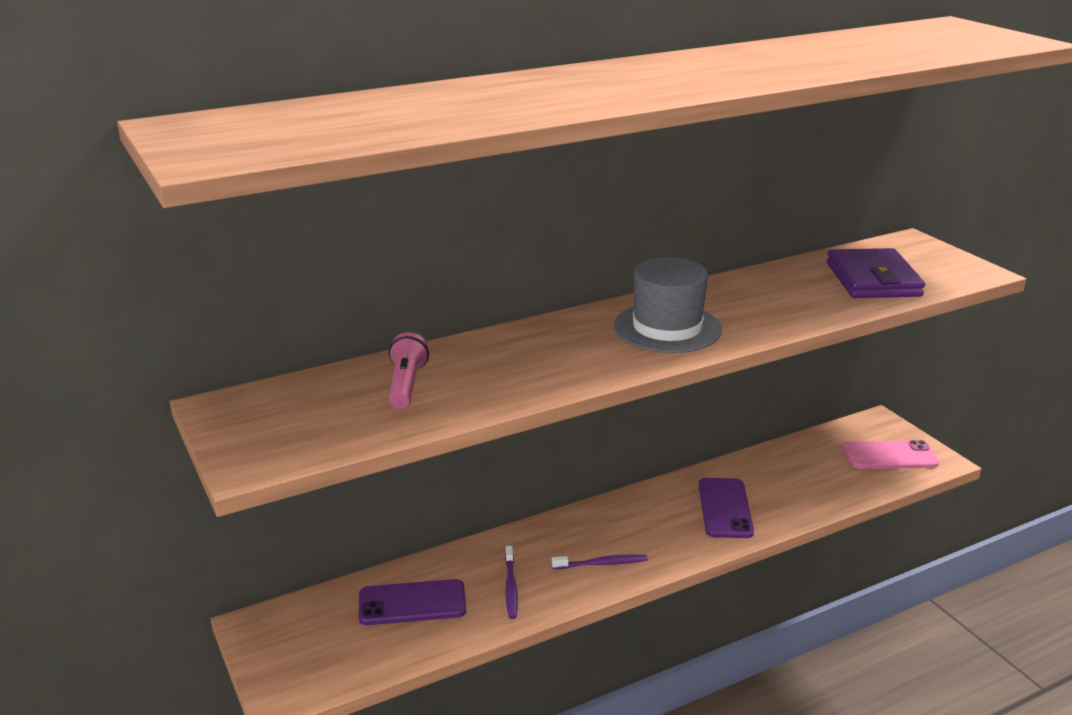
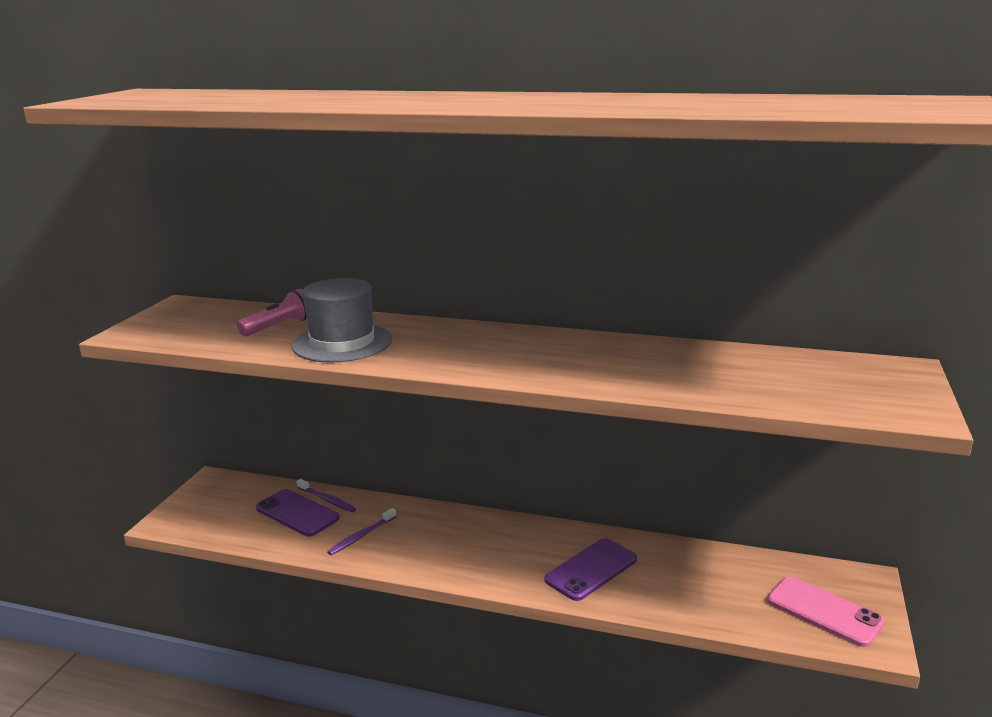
camera: 45 degrees right, 5 degrees down
purple toothbrush [552,554,648,569] -> purple toothbrush moved to [297,479,356,512]
grey hat [613,257,722,353] -> grey hat moved to [292,278,392,363]
purple wallet [827,248,925,298] -> none

